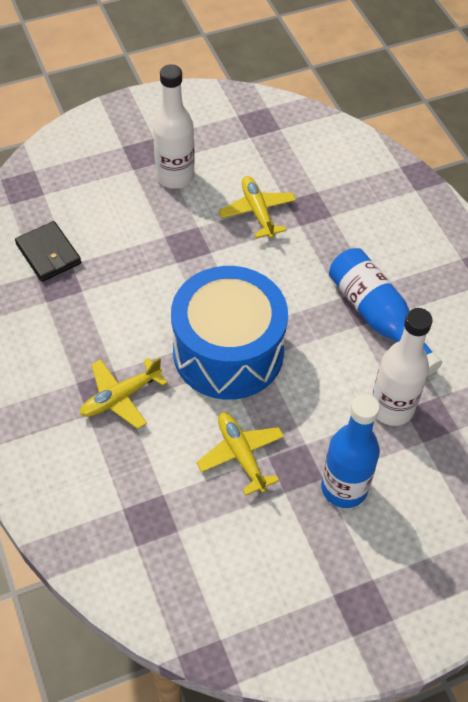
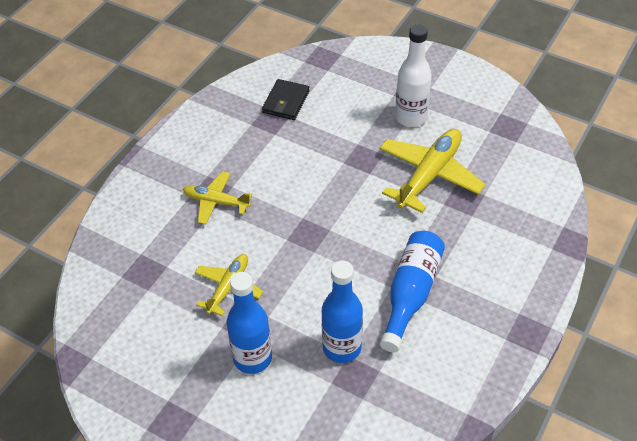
camera: 55 degrees right, 5 degrees down
blue drum [171,266,288,400] -> none
yellow plane [219,176,296,238] -> yellow plane [380,129,486,213], size x1.67
white bottle [372,308,433,426] -> blue bottle [322,261,363,363]

